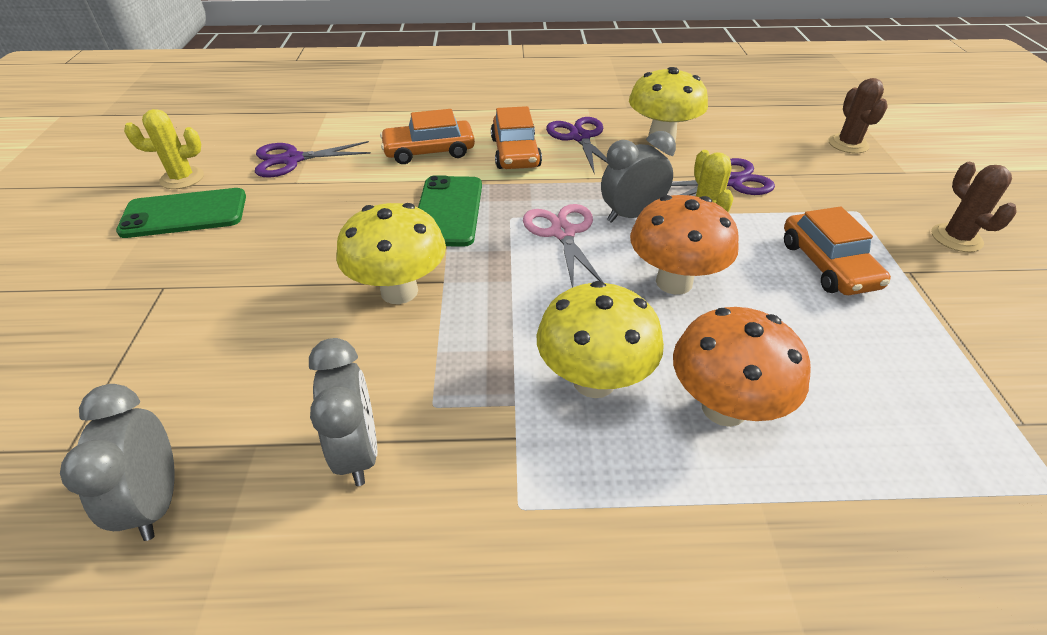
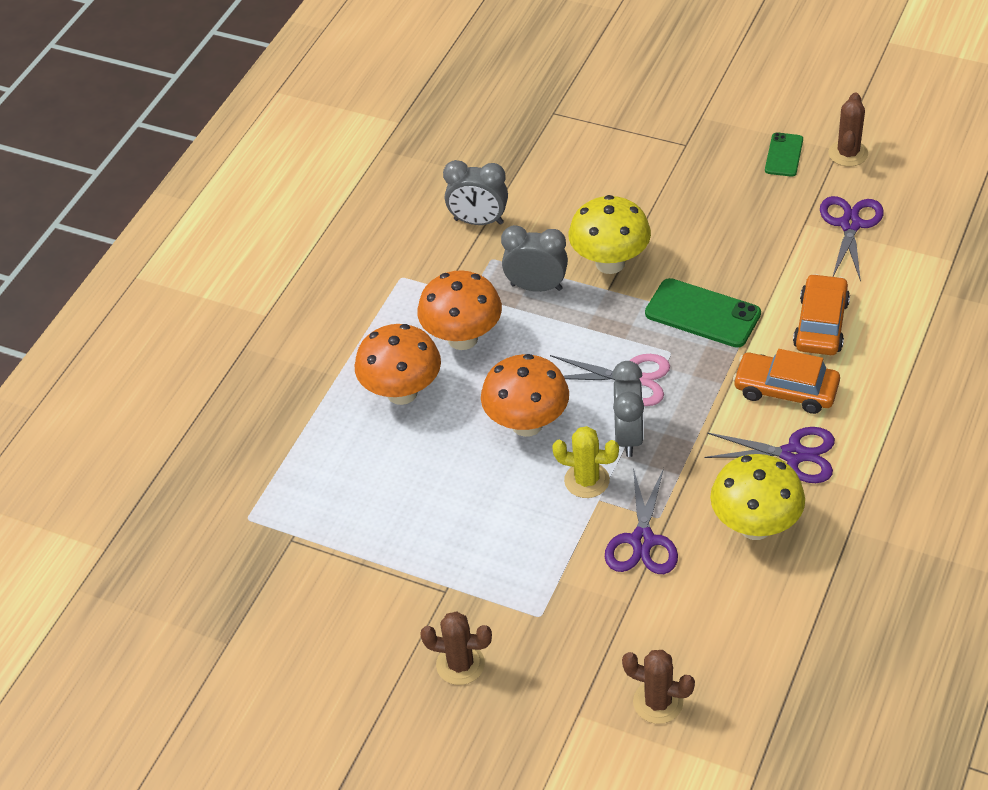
camera: 120 degrees right, 5 degrees up
grey clock [60,384,175,541] -> grey clock moved to [501,225,568,292]
green phone [116,188,246,238] -> green phone [765,132,803,177], size x0.60
yellow cactus [124,109,204,189] -> brown cactus [828,93,868,167]
yellow mushroom [537,281,664,398] -> orange mushroom [417,270,502,350]
orange car [784,206,891,295] -> none

